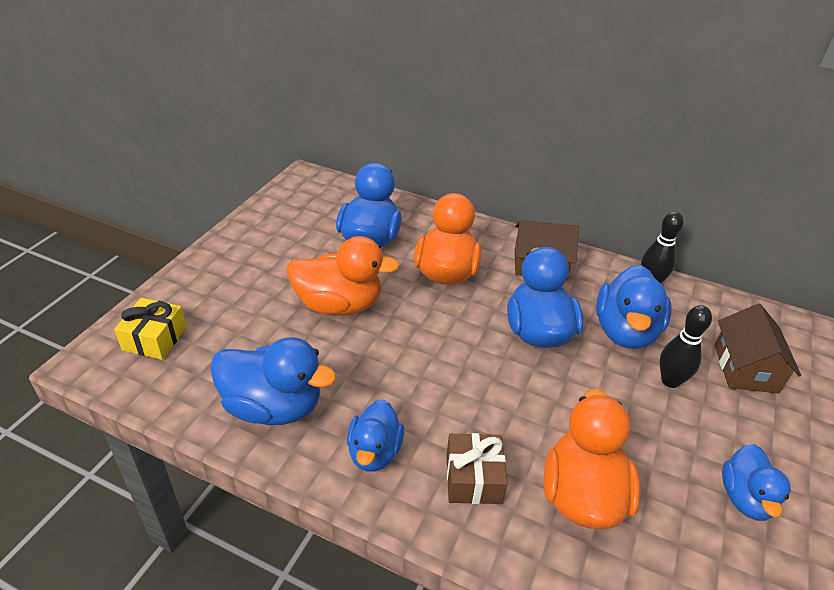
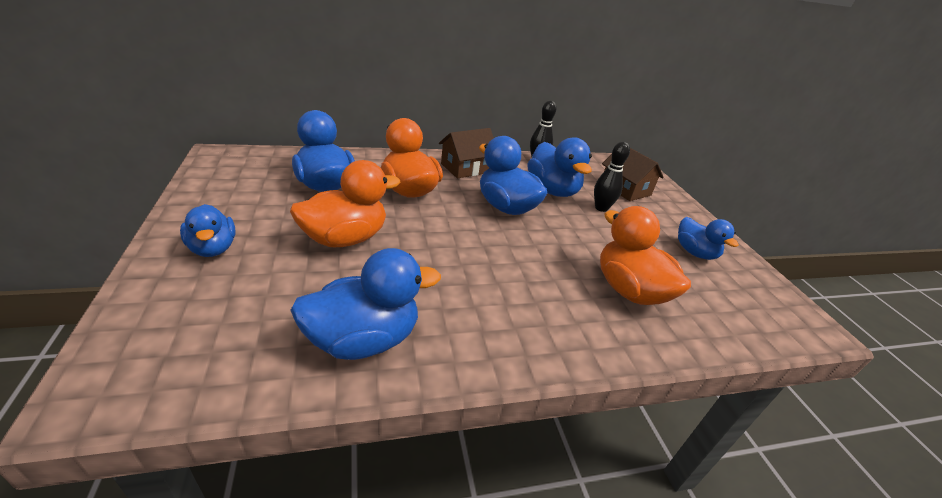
camera: 40 degrees left, 5 degrees down
yellow gift [114,298,187,360] -> none
blue duck [347,399,404,471] -> blue duck moved to [180,204,235,257]
brown gift [446,433,508,504] -> none

